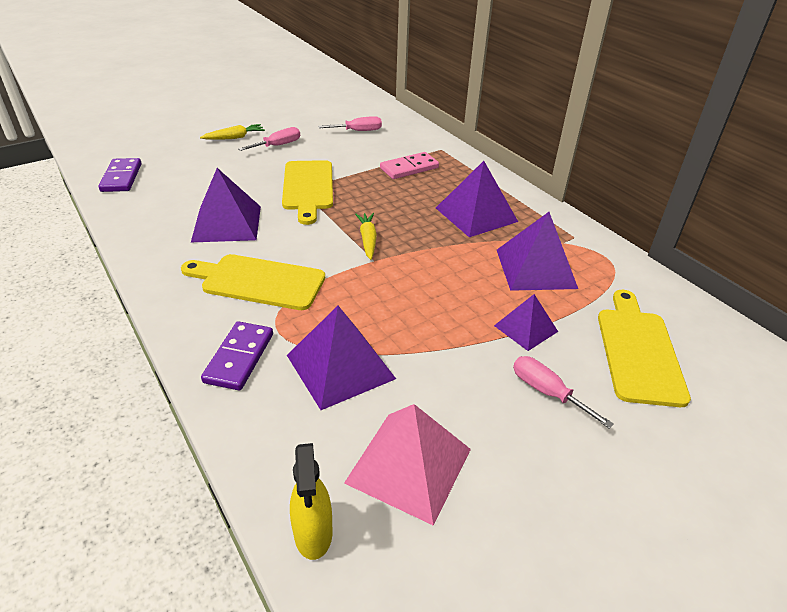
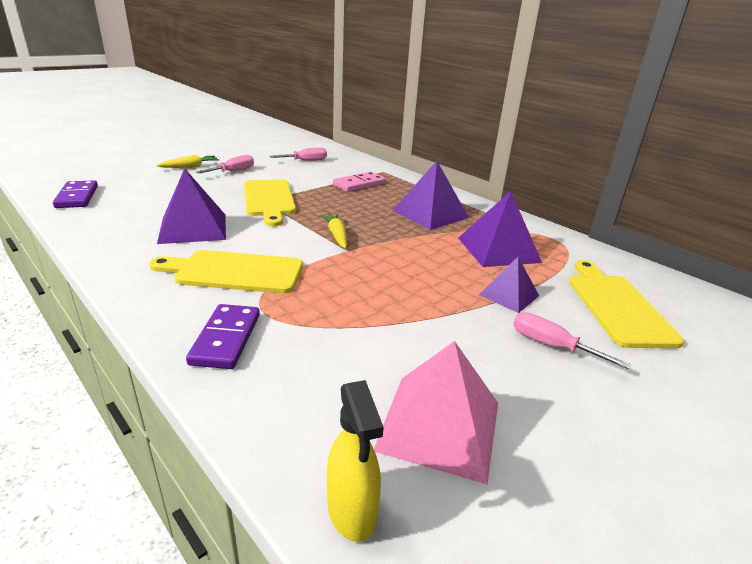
camera: 10 degrees left, 10 degrees down
purple pyramid [287,306,396,410] -> none

